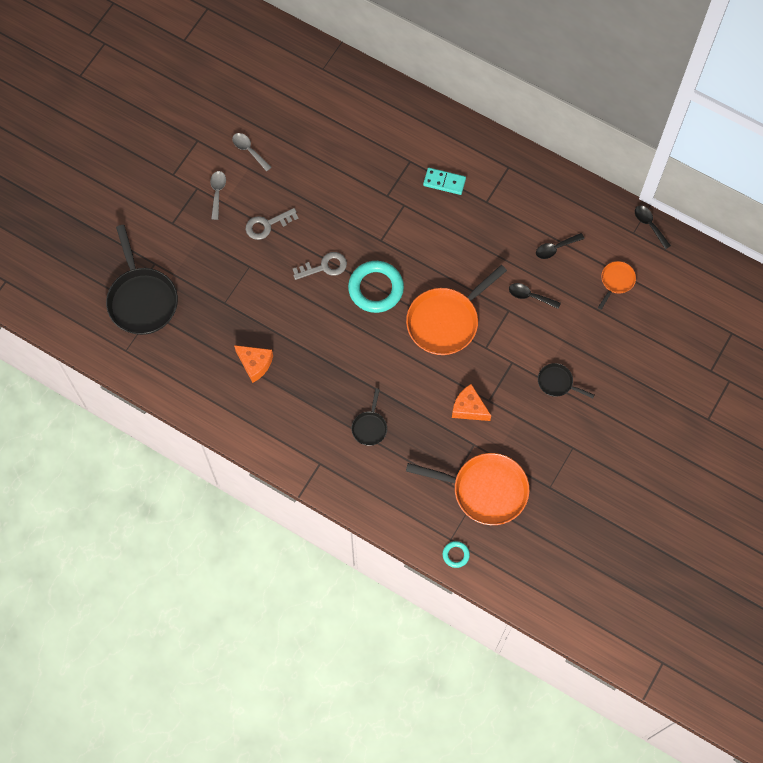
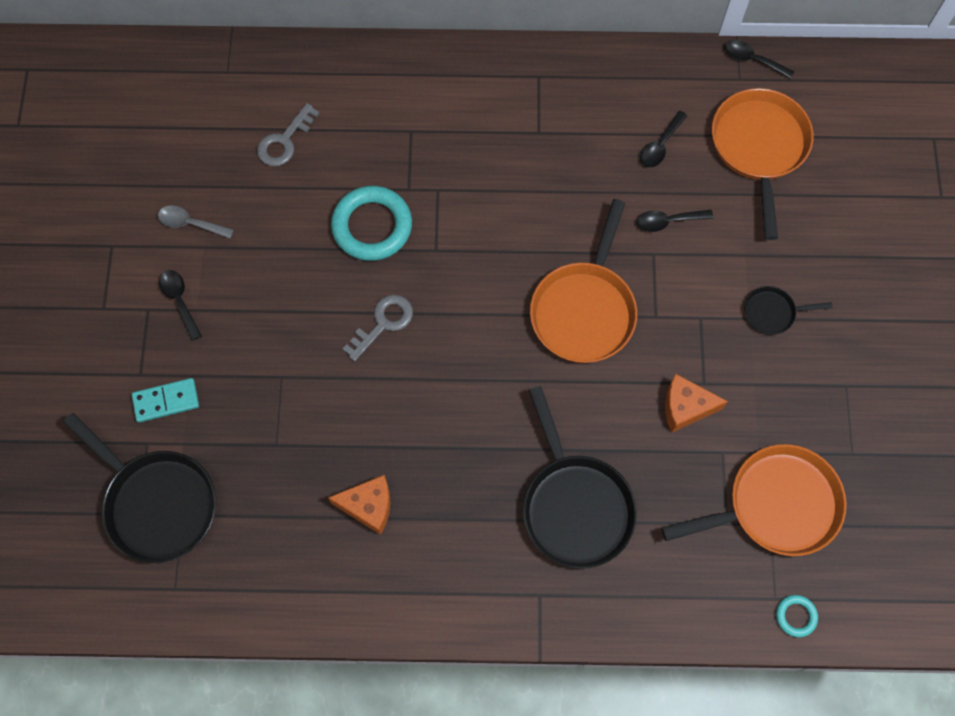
camera: 30 degrees left, 0 degrees up
grey spoon [210,171,226,220] -> black spoon [159,270,202,341]
grey key [246,208,298,240] -> grey key moved to [257,103,320,166]
turquoise ring [348,261,404,313] -> turquoise ring moved to [331,186,412,261]
black pan [351,388,387,446] -> black pan [523,386,637,569], size x2.05
turquoise domino [423,168,466,195] -> turquoise domino moved to [132,378,199,423]
orange pan [598,261,636,310] -> orange pan [712,88,814,240], size x2.05

